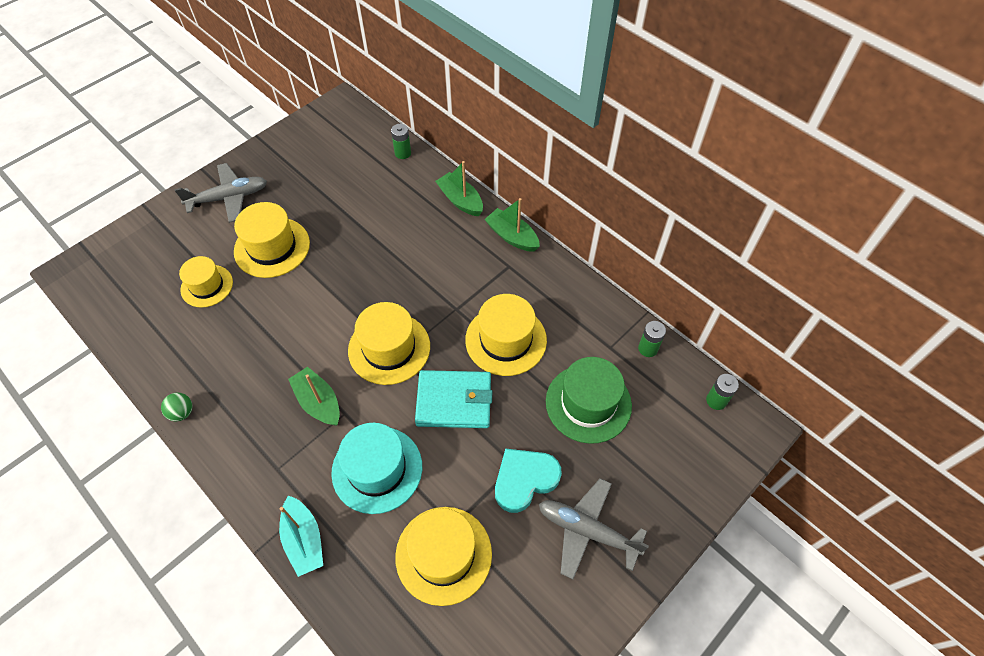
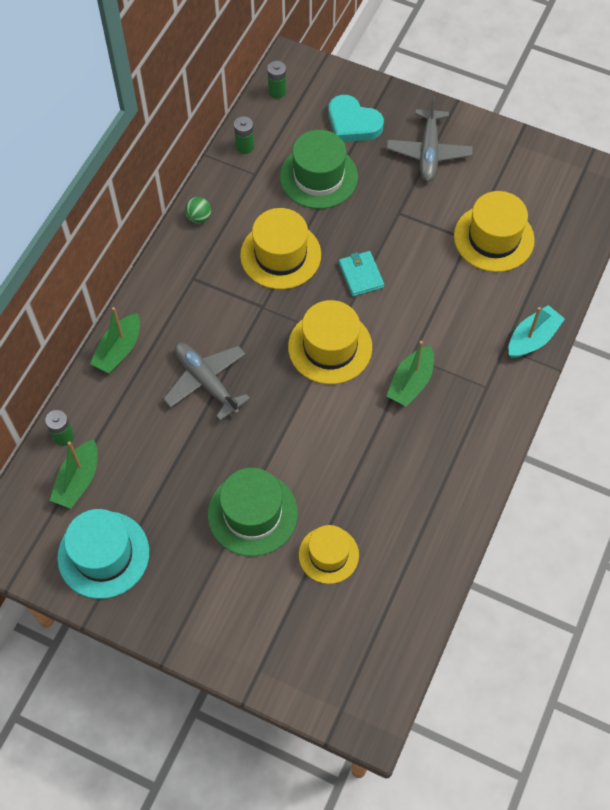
camera: 110 degrees left, 5 degrees up
green ball [161,392,193,422] -> green ball moved to [185,197,211,224]
grey plane [175,163,267,223] -> grey plane moved to [163,342,250,421]
yellow hat [234,202,310,278] -> green hat [208,468,298,556]
turquoise hat [331,423,422,514] -> turquoise hat moved to [57,509,149,599]
turquoise wallet [415,370,492,428] -> turquoise wallet [339,251,384,296], size x0.62
green boat [484,198,540,252] -> green boat moved to [50,439,98,509]
turquoise heart [495,449,562,513] -> turquoise heart moved to [328,95,384,142]

